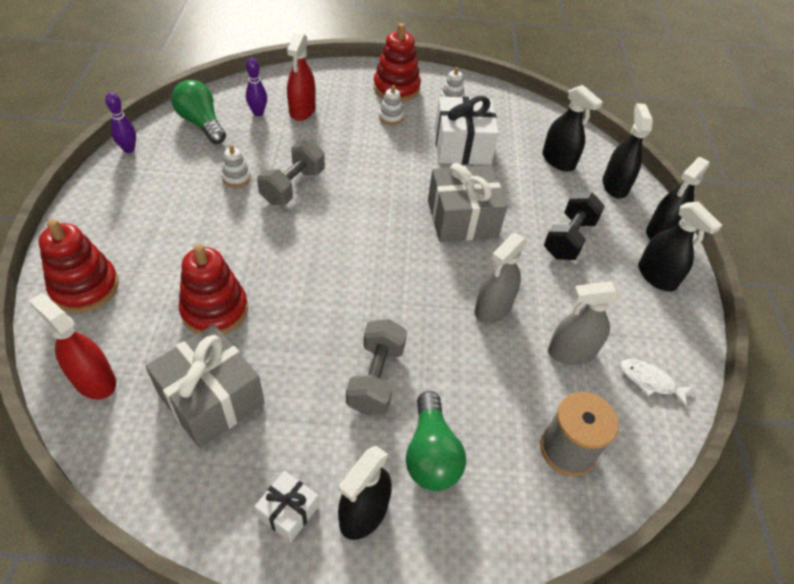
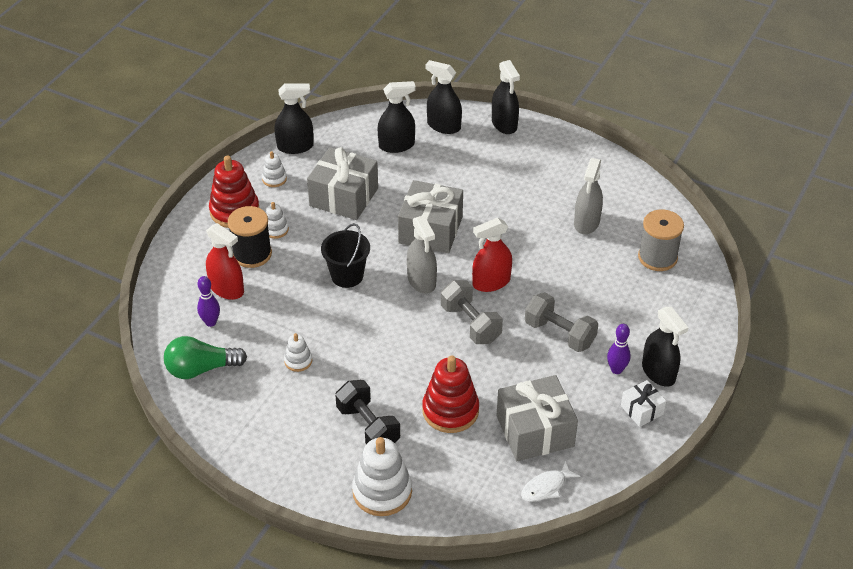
camera: 60 degrees left, 5 degrees down
red spray bottle [29,293,116,399] -> red spray bottle moved to [472,218,512,292]
red stacking toy [38,219,119,313] -> white stacking toy [352,437,412,516]
purple bowling pin [105,92,136,153] -> purple bowling pin moved to [607,324,631,374]
grey dumbbell [257,140,325,205] -> grey dumbbell moved to [441,280,503,344]
green light bulb [406,391,466,491] -> none
white gift [435,96,499,165] -> grey gift [307,147,378,220]
grey spray bottle [474,233,528,323] -> grey spray bottle moved to [407,215,437,294]
black dumbbell [544,192,605,260] -> black dumbbell moved to [335,380,400,444]
white fish [620,359,693,408] -> white fish moved to [521,461,580,502]
black spray bottle [638,202,722,292] -> black spray bottle moved to [275,83,314,154]
none -> black spool [228,206,272,268]
none -> black bucket [321,223,370,288]

